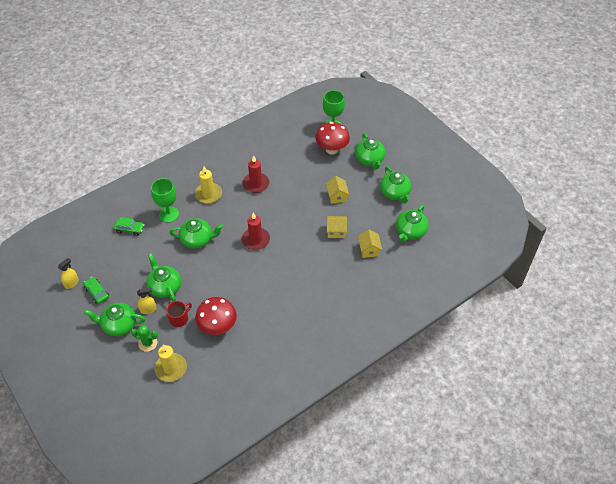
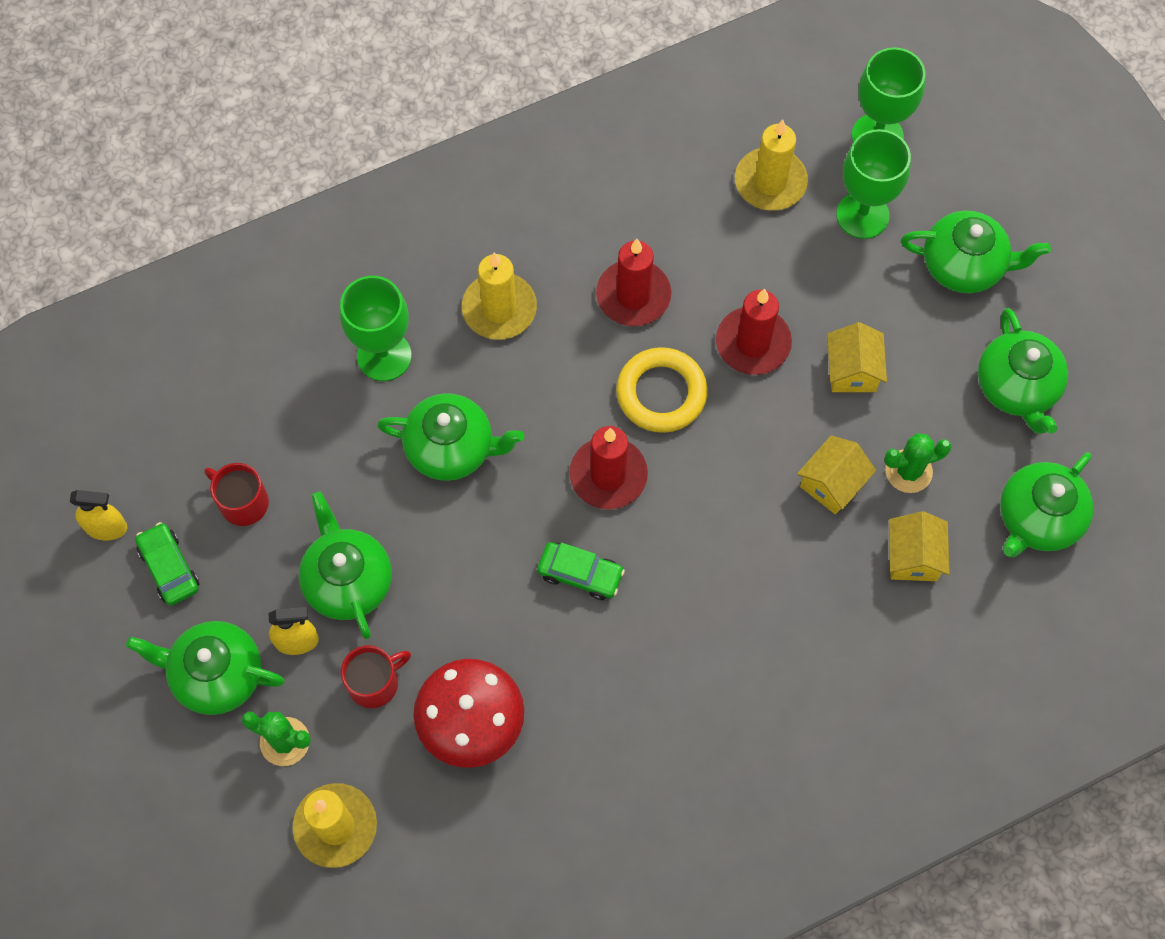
camera: 10 degrees right, 15 degrees up
yellow spray bottle [58,258,79,289] -> yellow spray bottle turned 45 degrees clockwise [70,490,127,540]
green car [114,217,145,236] -> green car moved to [537,542,625,600]
red mushroom [315,122,350,155] -> green goblet [836,129,911,239]
yellow house [327,216,347,238] -> yellow house turned 60 degrees counterclockwise [797,436,876,514]
green teapot [355,133,385,169] -> green teapot turned 75 degrees counterclockwise [901,211,1051,293]
none -> red mug [204,463,269,526]
none -> yellow ring [616,347,708,433]
none -> red candle [716,289,792,375]
none -> yellow candle [735,119,808,211]
none -> green cactus [884,433,952,493]

